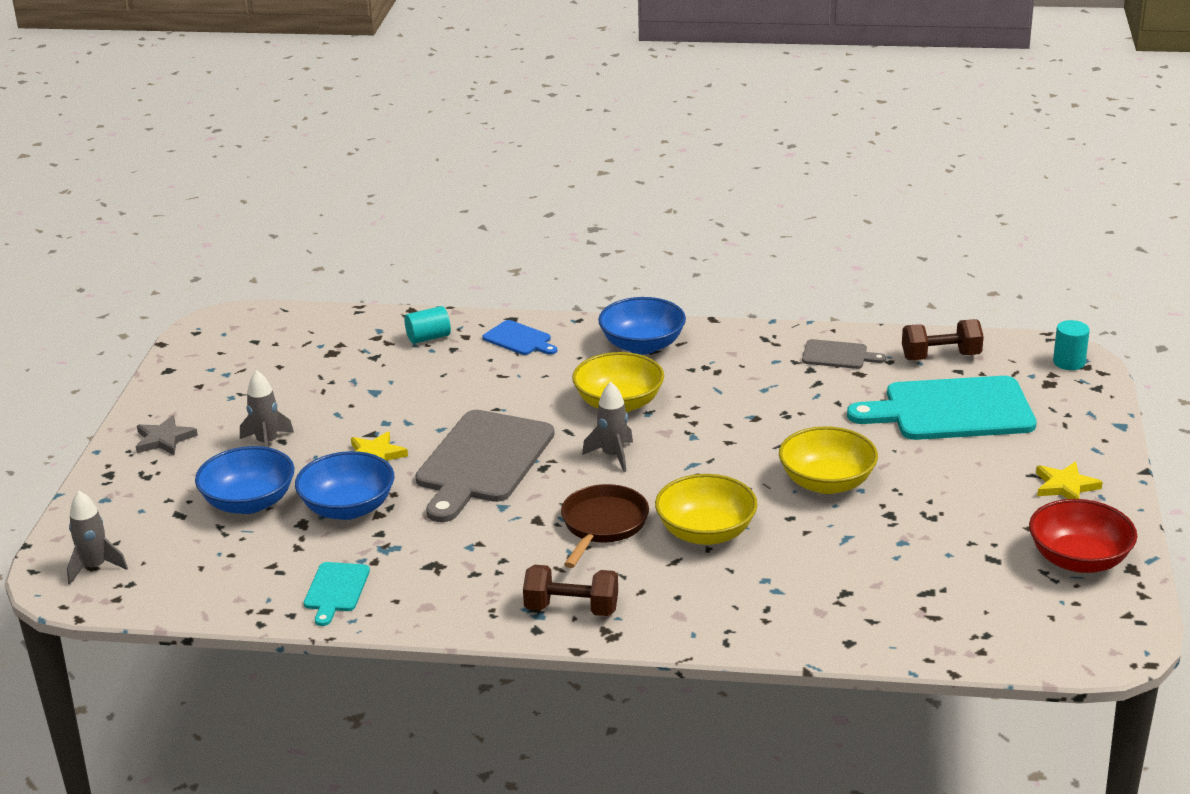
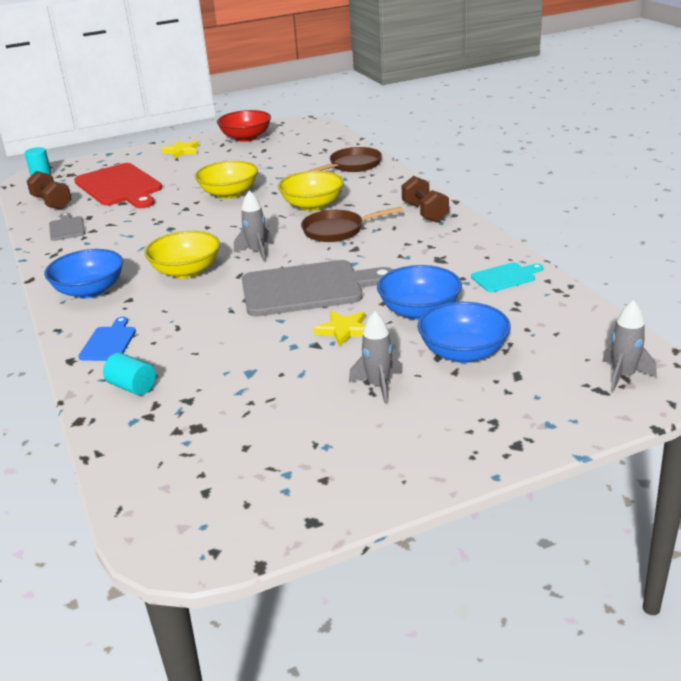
camera: 120 degrees left, 0 degrees up
grey star [136,415,198,455] -> none
turquoise cutting board [847,376,1037,440] -> red cutting board [74,163,162,208]
none -> brown pan [308,147,382,172]

